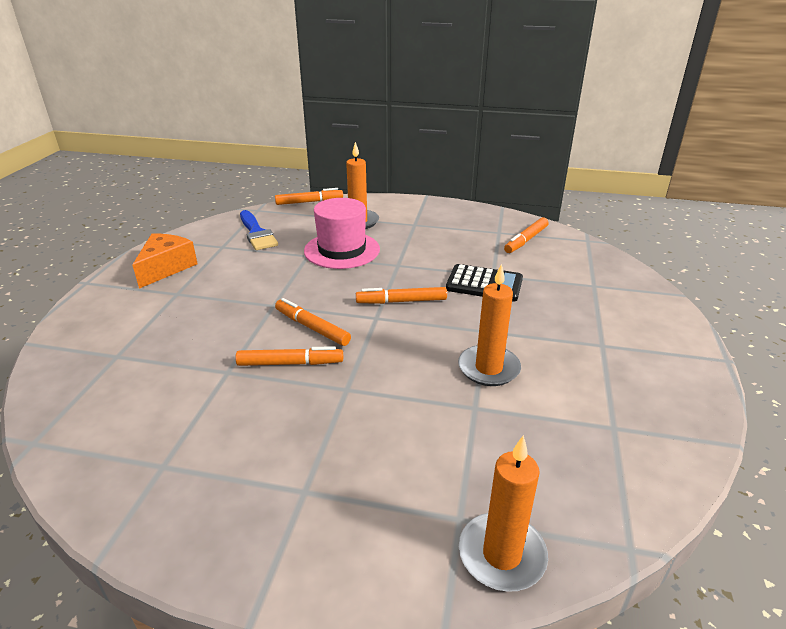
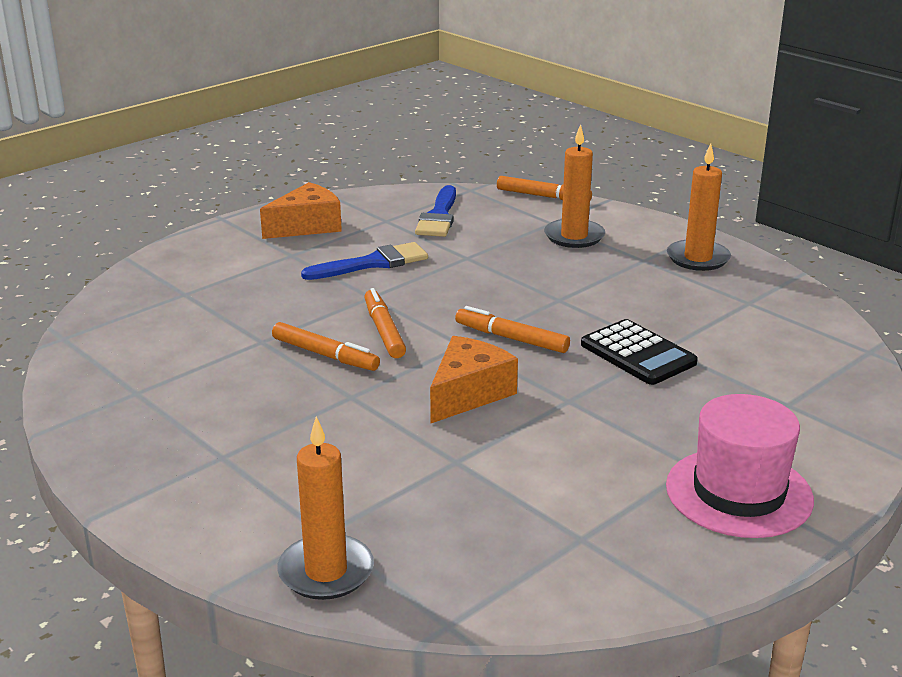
camera: 35 degrees right, 5 degrees down
pink hat [304,198,380,269] -> pink hat moved to [666,394,814,538]
orange candle [458,264,521,386] -> orange candle moved to [667,143,731,271]
orange marker [504,217,549,253] -> none
none -> blue brush [301,242,428,280]
none -> orange cheese [430,336,518,423]

